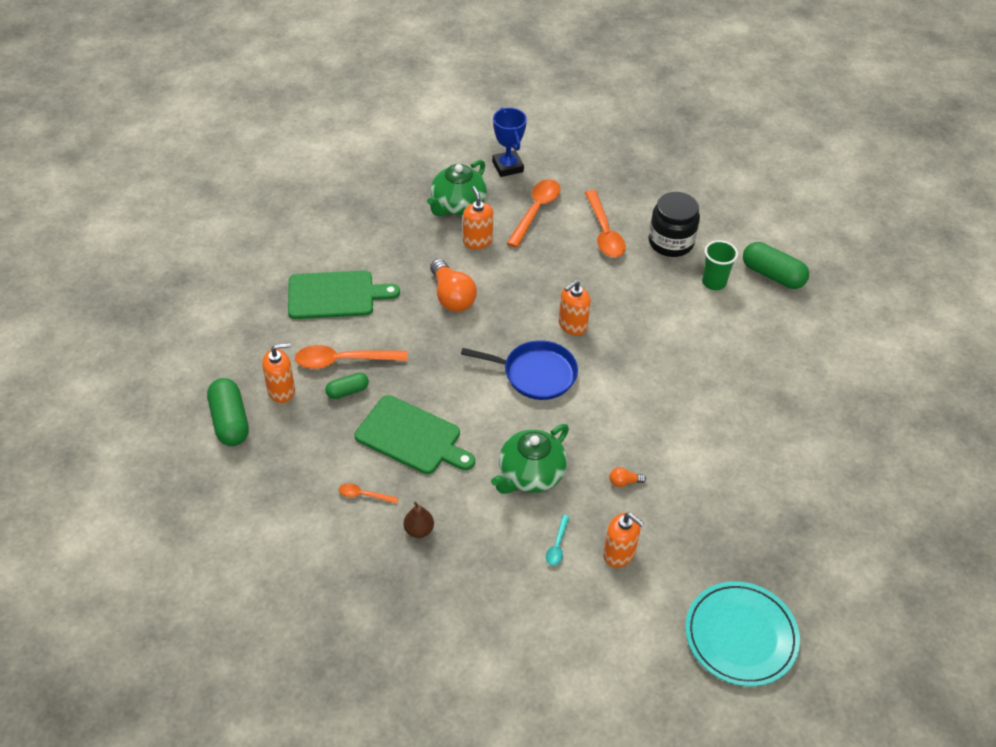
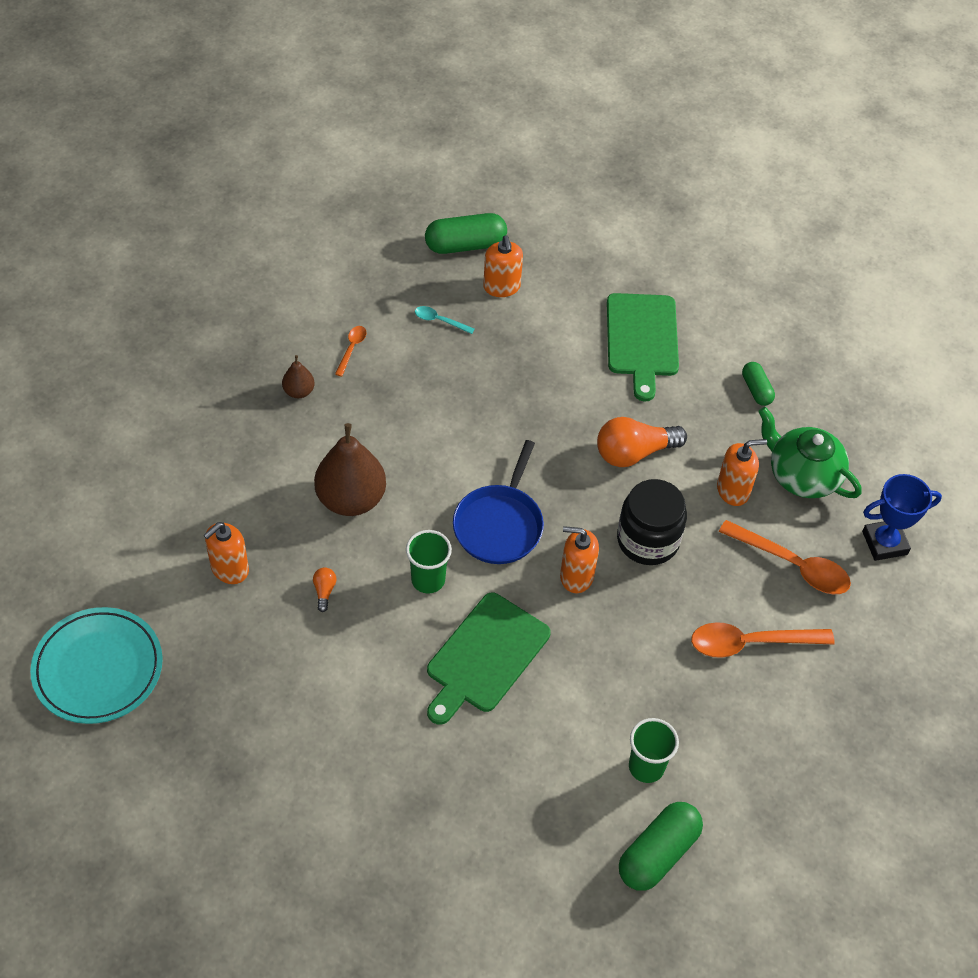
camera: 95 degrees right, 5 degrees up
orange spoon [295,345,407,369] -> none
green capsule [325,373,369,399] -> green capsule moved to [742,362,775,406]
green cutting board [355,395,475,474] -> green cutting board moved to [427,593,551,725]
green teapot [491,424,569,494] -> brown pear [314,423,386,516]
turquoise spoon [546,515,569,566] -> turquoise spoon moved to [415,306,474,334]
orange soap dispenser [559,280,591,336] -> orange soap dispenser turned 45 degrees counterclockwise [560,526,599,593]
black jar [648,192,700,257] -> black jar moved to [617,479,687,565]
none -> green cup [406,530,452,593]

